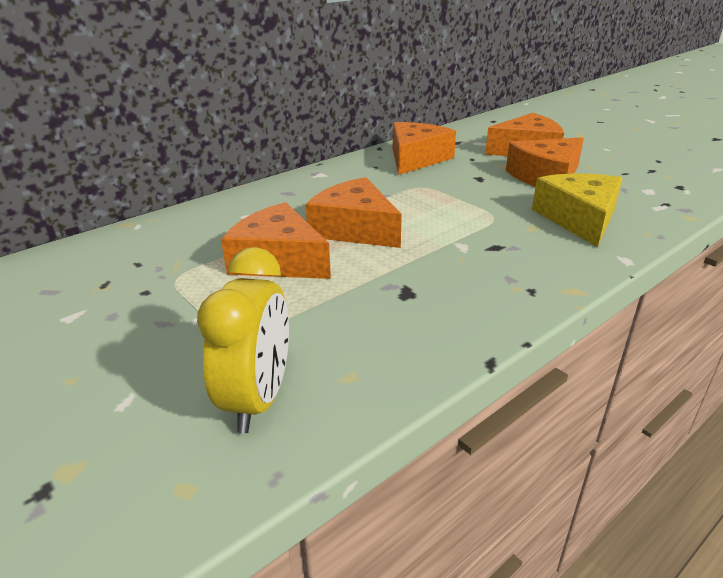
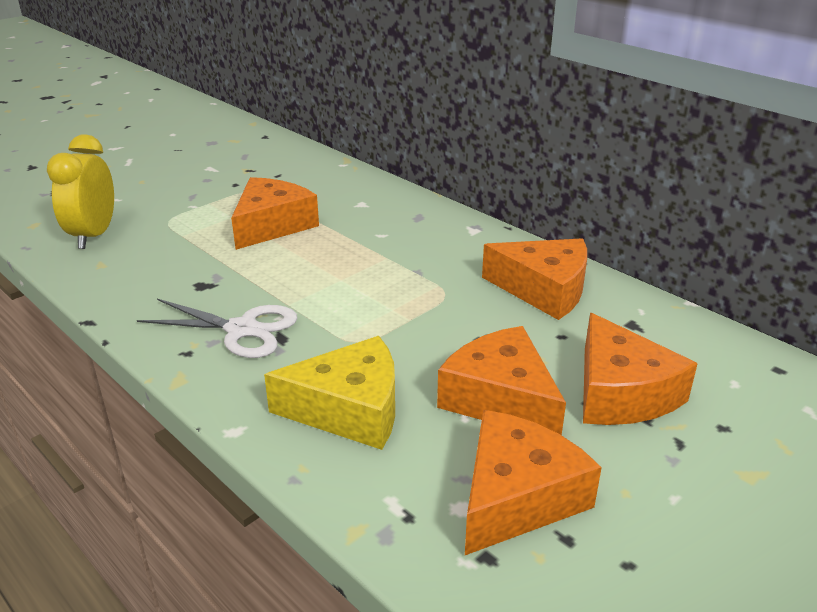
camera: 85 degrees right, 0 degrees up
yellow clock [197,247,289,433] -> yellow clock turned 90 degrees clockwise [47,135,114,249]
orange cheese [305,177,402,248] -> orange cheese moved to [465,410,602,555]
none -> white scissors [137,299,298,358]

